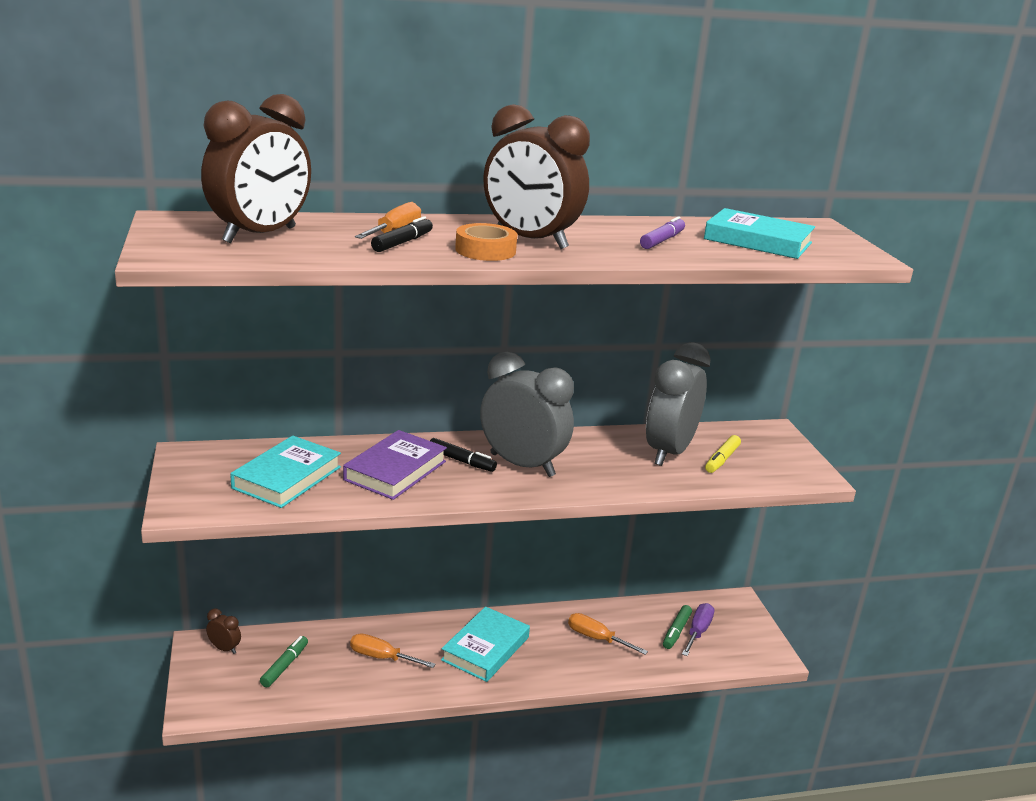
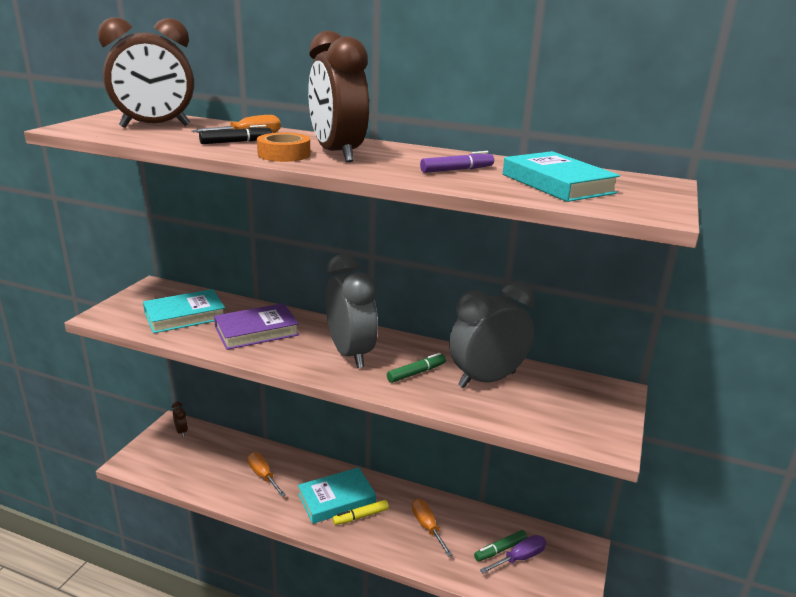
camera: 35 degrees right, 0 degrees up
green marker [260,636,308,687] -> green marker moved to [387,353,446,383]
black marker [430,438,497,472] -> none
yellow marker [705,435,741,473] -> yellow marker moved to [332,500,389,525]

